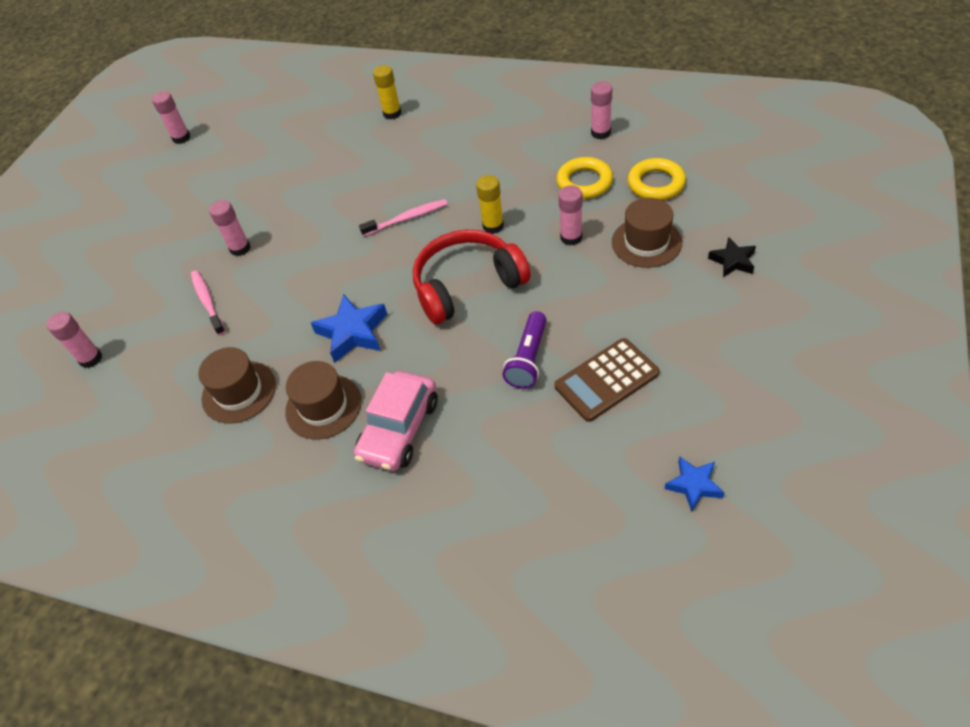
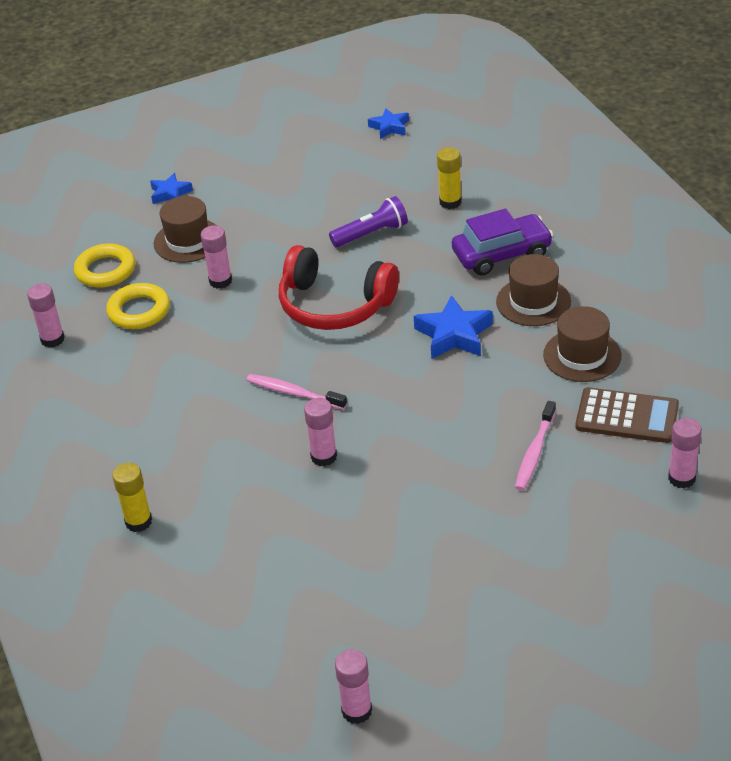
camera: 135 degrees left, 10 degrees down
pink glue stick [209,200,251,256] -> pink glue stick moved to [304,398,337,466]
pink car [354,371,438,471] -> purple car [452,208,553,276]
yellow glue stick [476,175,504,234] -> yellow glue stick moved to [437,147,462,209]
brown calculator [554,338,660,422] -> brown calculator moved to [575,387,679,443]
black star [708,237,756,277] -> blue star [150,173,193,204]

